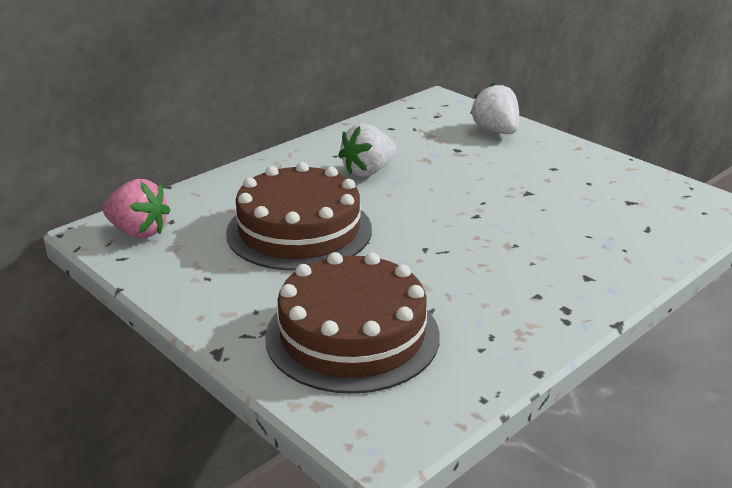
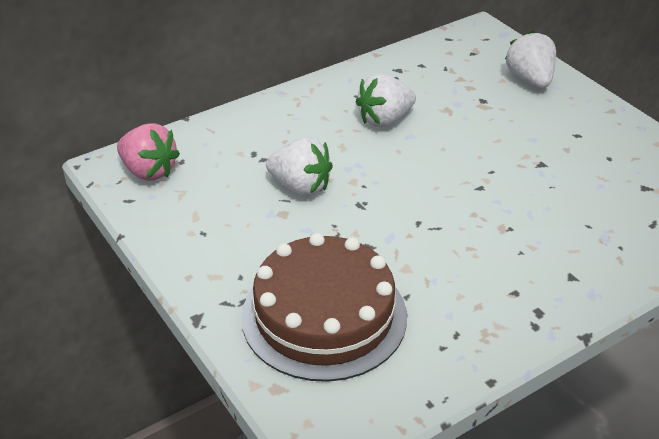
camera: 10 degrees right, 10 degrees up
brown cake [226,162,372,271] -> white strawberry [266,137,333,196]

